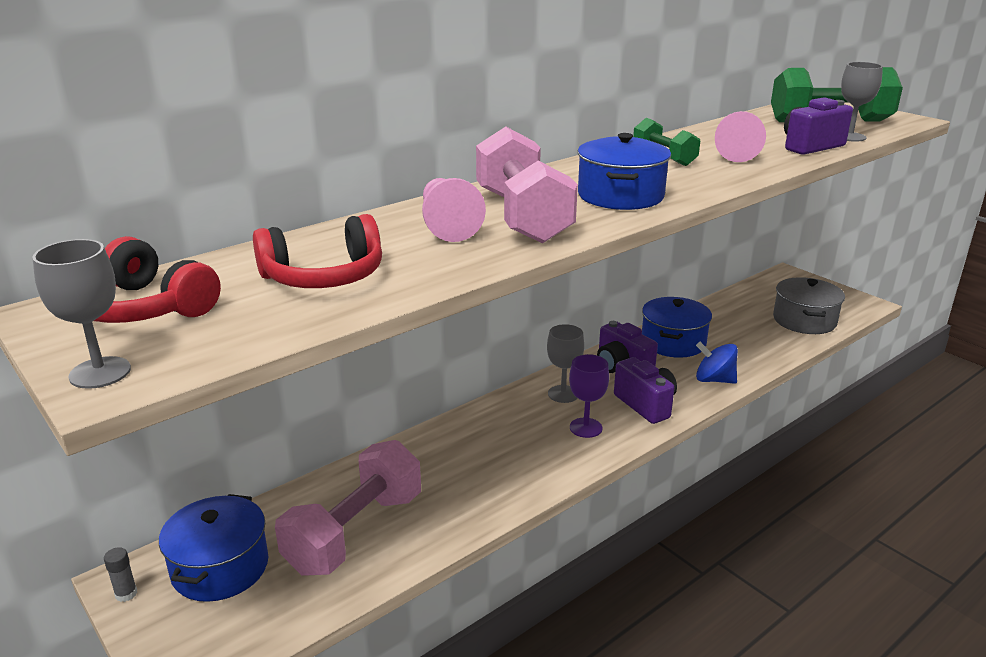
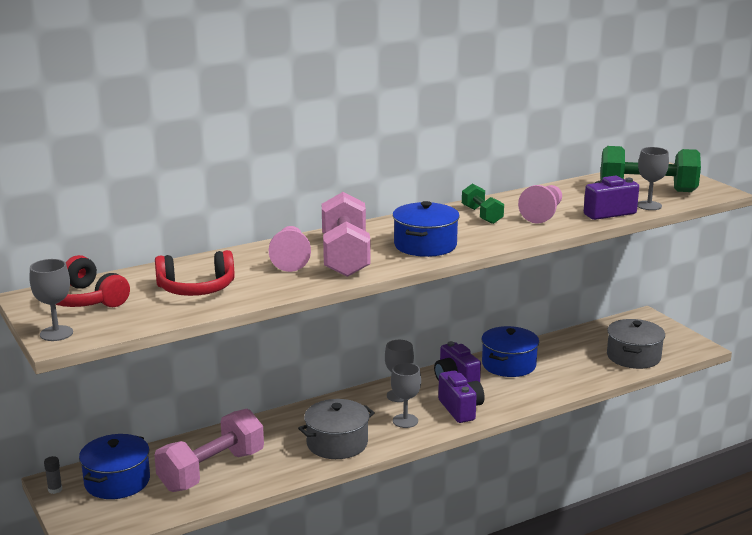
camera: 10 degrees right, 5 degrees down
purple goblet [569,354,609,438] -> grey goblet [391,363,421,428]
blue spinning top [696,342,738,384] -> none
none -> grey pot [298,399,375,459]

